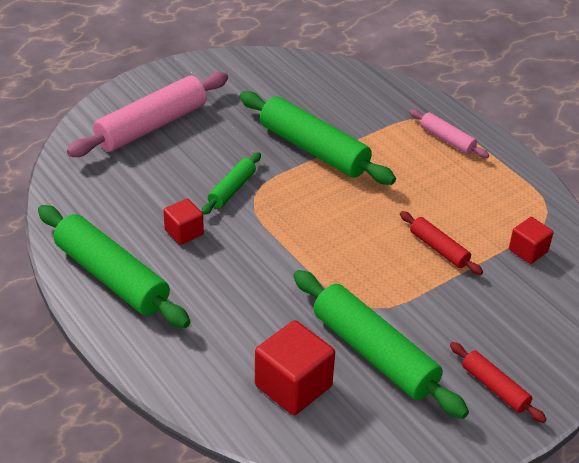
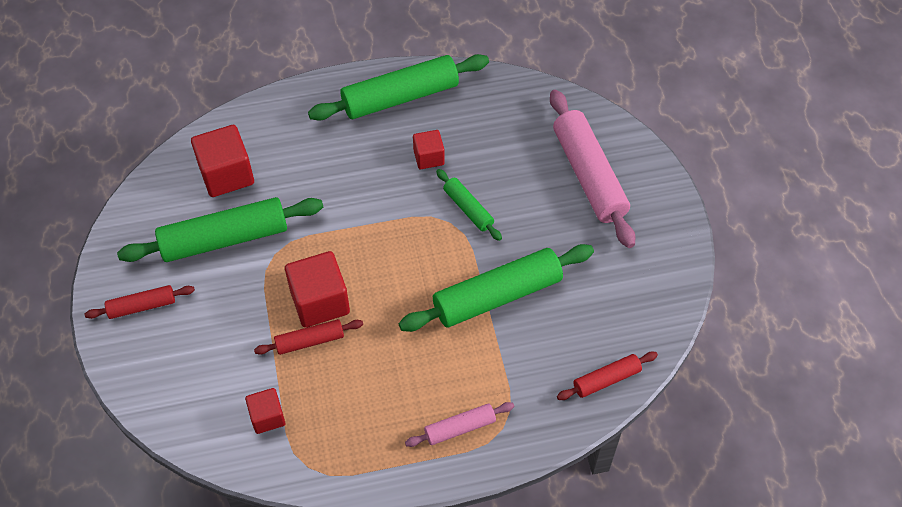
camera: 115 degrees right, 15 degrees up
none -> red cube [285,251,350,328]
none -> red rolling pin [557,352,658,400]

